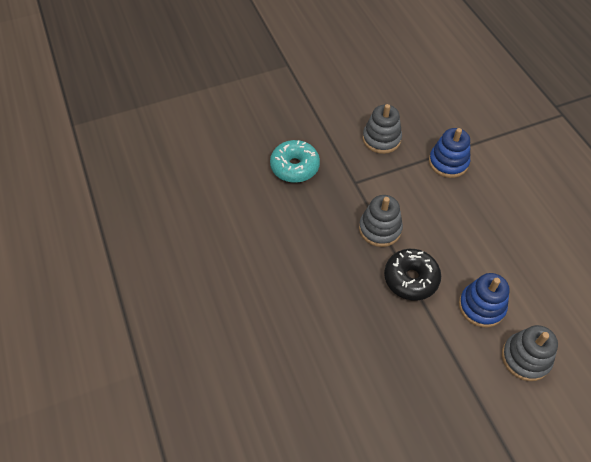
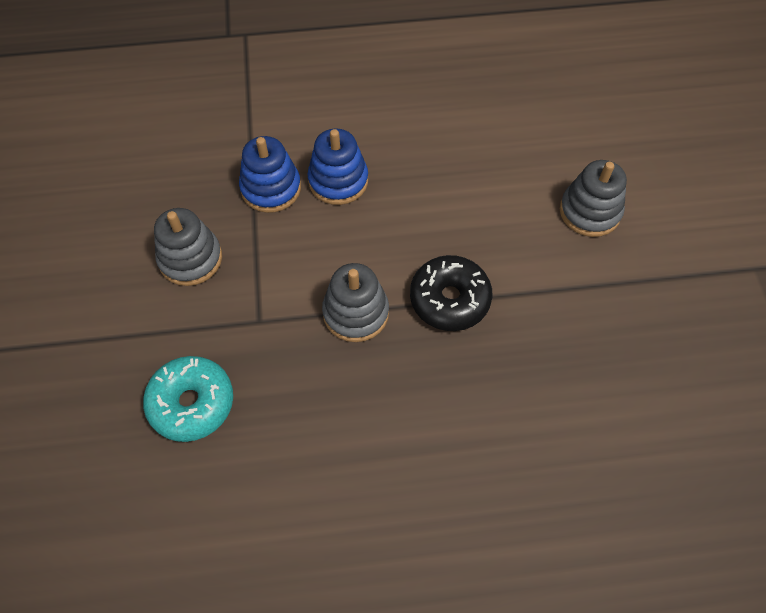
camera: 75 degrees left, 5 degrees up
blue stacking toy [459,273,510,327] -> blue stacking toy moved to [308,128,368,205]

